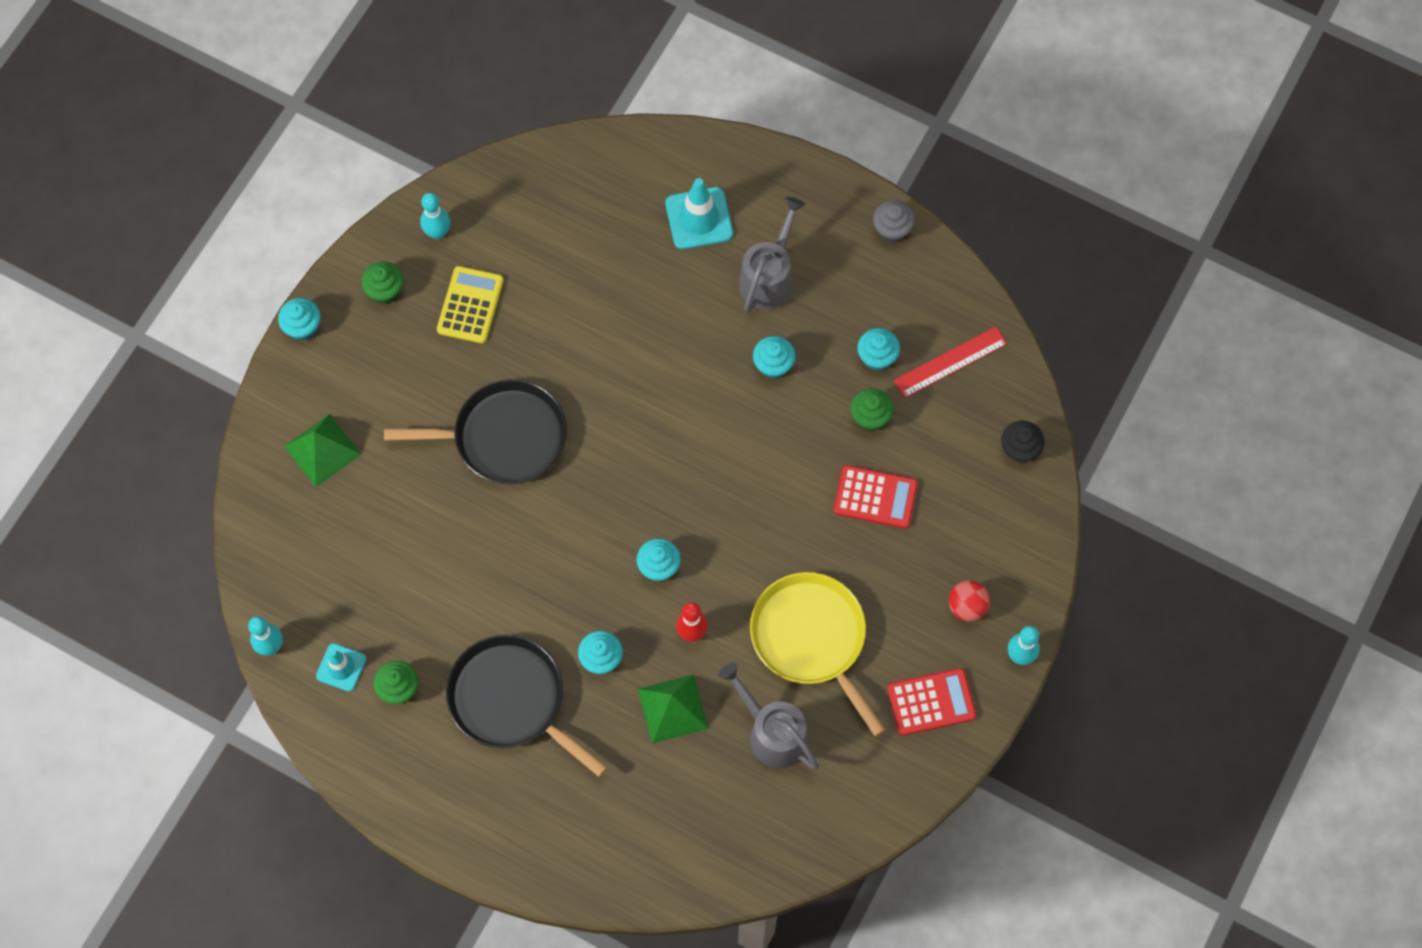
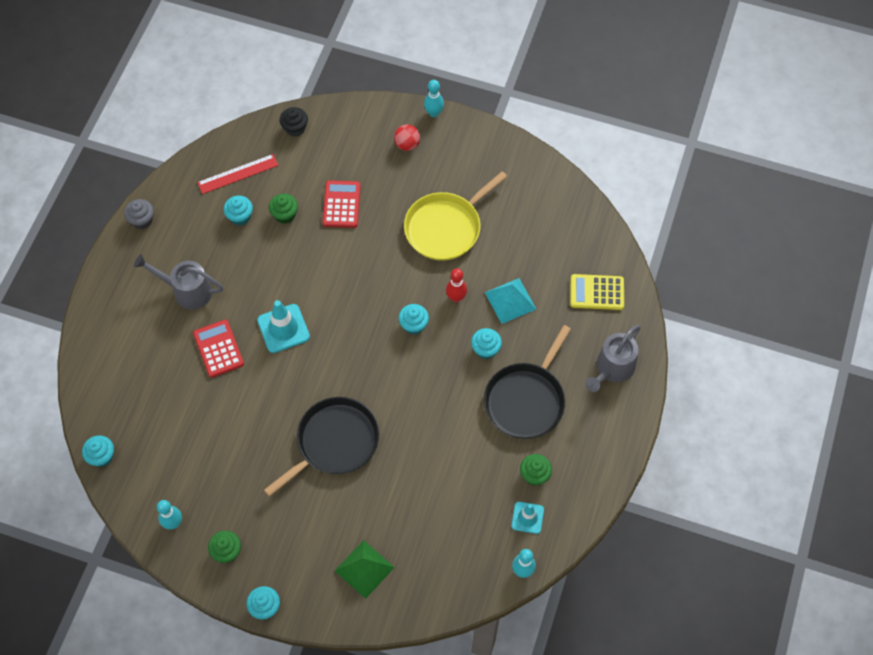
camera: 100 degrees left, 5 degrees down
black pan [384,379,567,484] -> black pan turned 60 degrees clockwise [264,397,379,497]
yellow calculator [437,266,504,343] -> yellow calculator moved to [570,274,624,310]
green pyramid [638,674,708,744] -> turquoise pyramid [485,278,536,324]
turquoise traffic cone [666,178,733,249] -> turquoise traffic cone moved to [257,300,310,353]
grey watering can [718,662,819,770] -> grey watering can moved to [586,325,641,392]
turquoise cupcake [753,336,796,379] -> turquoise cupcake moved to [82,435,114,467]
red calculator [887,668,976,735] -> red calculator moved to [193,320,244,378]
red ruler [893,327,1007,398] -> red ruler turned 75 degrees counterclockwise [197,154,279,194]

